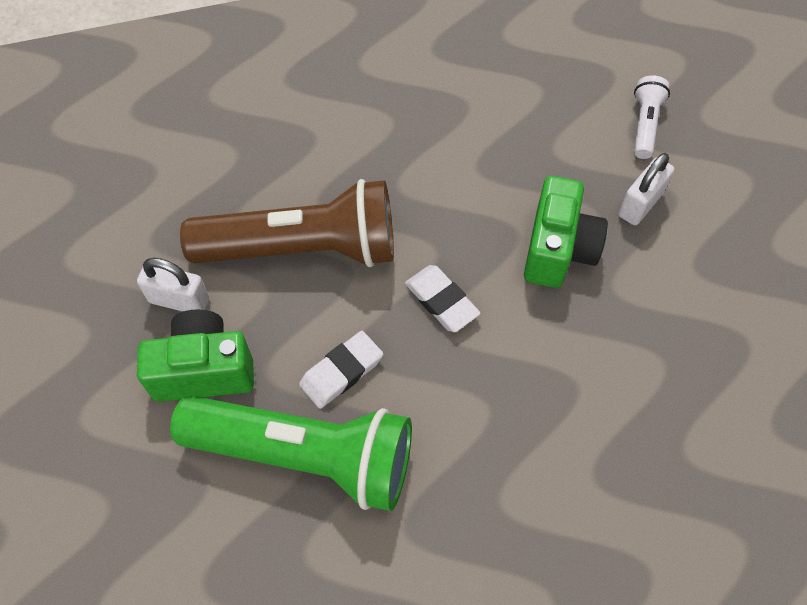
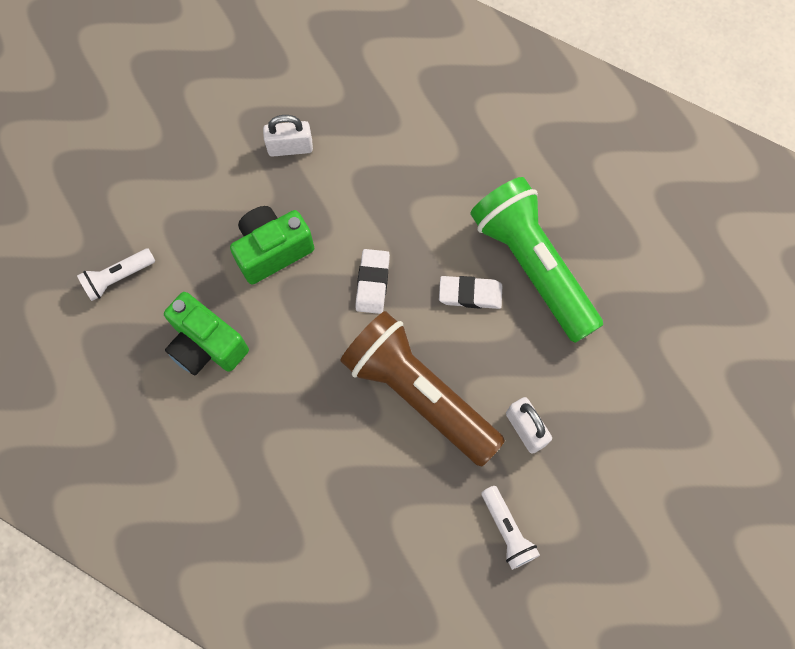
camera: 135 degrees left, 10 degrees up
green camera [137,310,254,402] -> green camera moved to [164,292,249,375]
white padlock [618,153,674,225] -> white padlock moved to [263,115,313,157]
none -> white flashlight [481,486,540,570]

